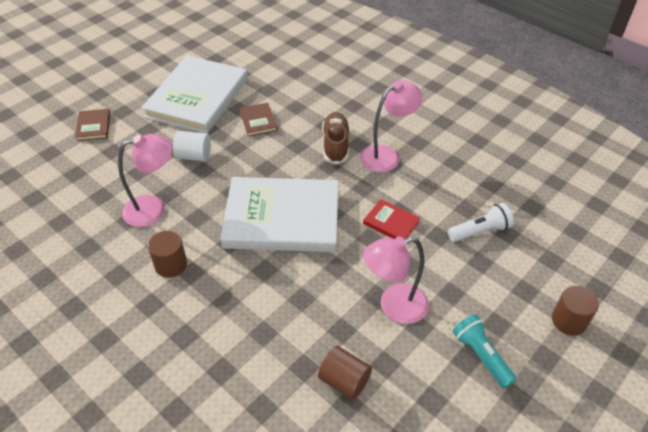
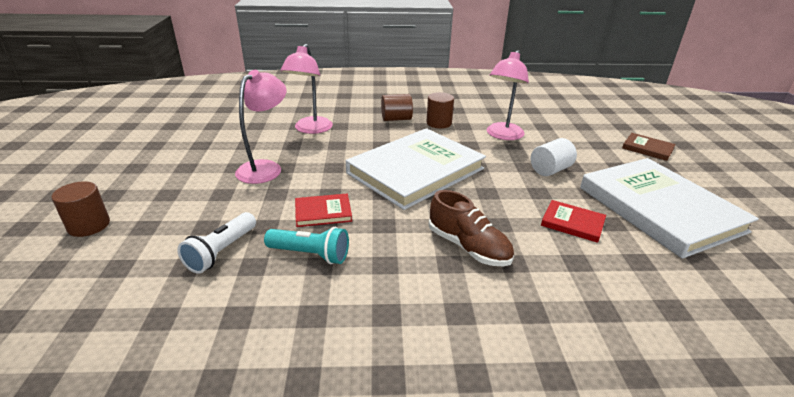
camera: 135 degrees right, 15 degrees down
brown book [239,103,278,137] -> red book [541,200,606,243]
brown cylinder [318,346,372,400] -> brown cylinder moved to [381,94,413,121]
pink lamp [360,80,423,172] -> pink lamp moved to [281,44,333,134]
turquoise flashlight [453,314,517,389] -> turquoise flashlight moved to [264,227,349,264]

